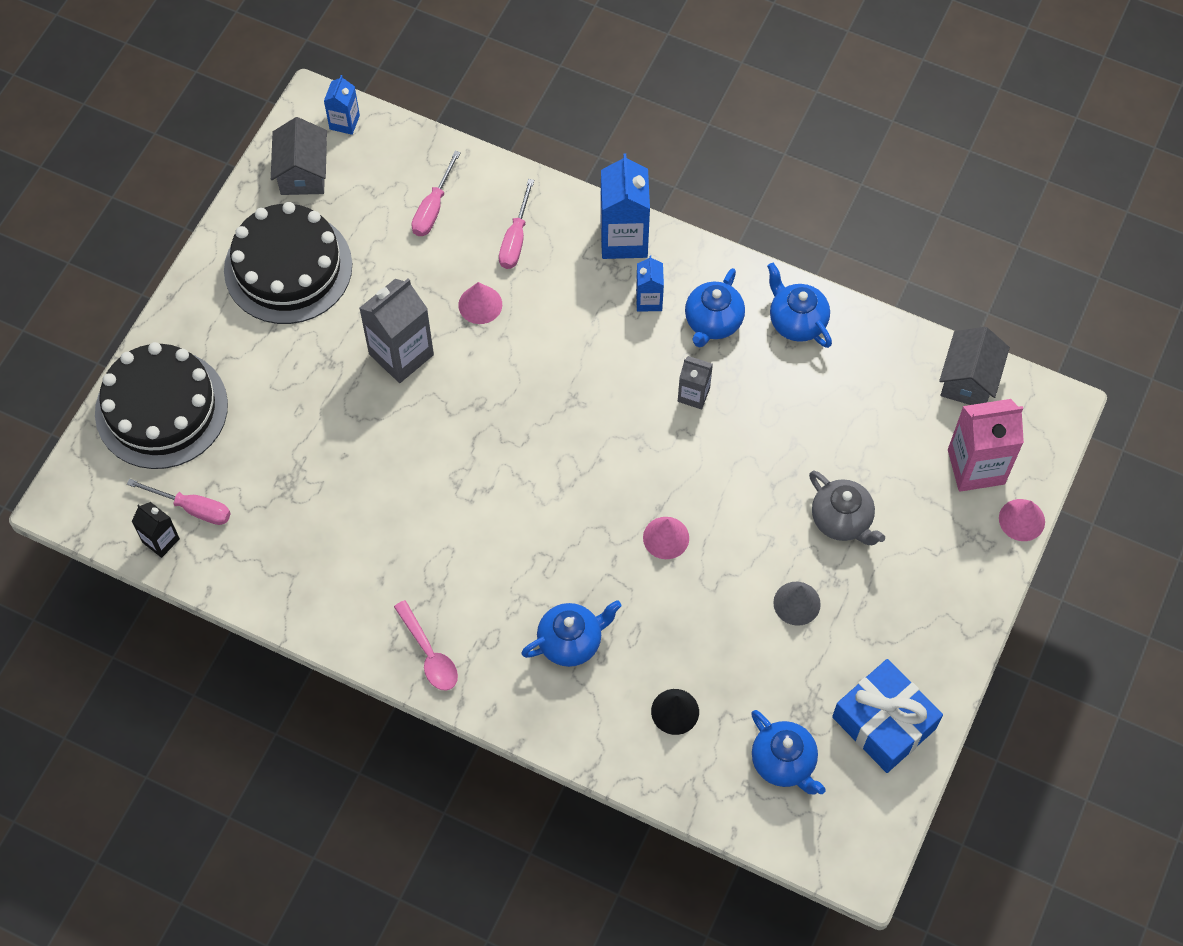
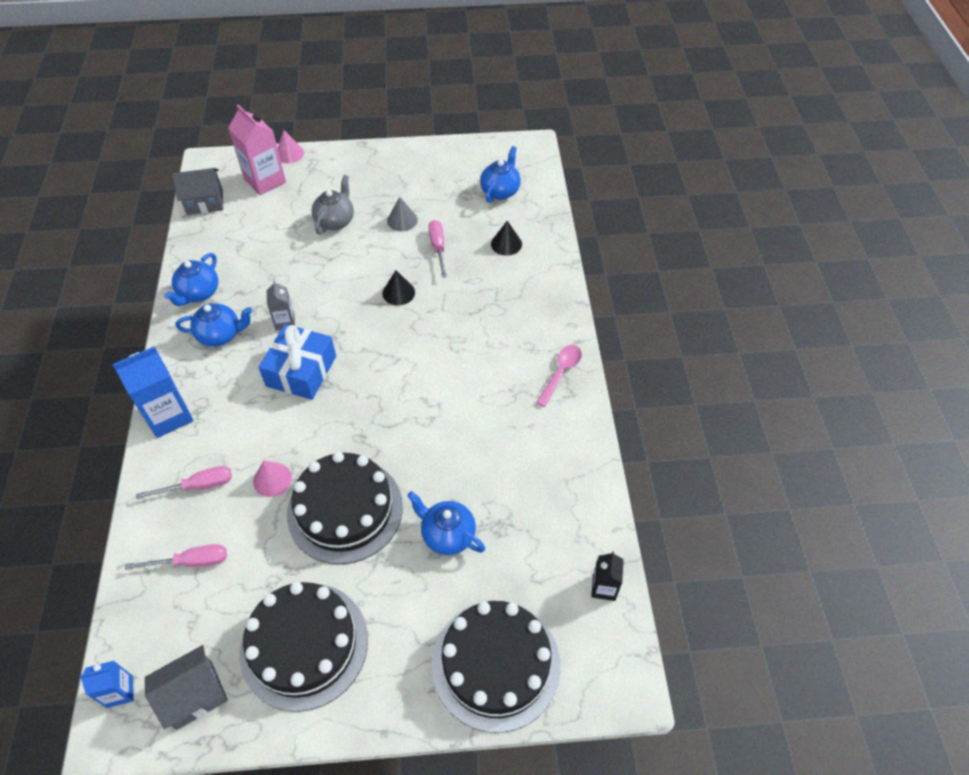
camera: 120 degrees left, 10 degrees down
pink screwdriver [127,479,231,525] -> pink screwdriver moved to [428,220,447,278]
grey carton [359,278,434,383] -> black cake [287,452,403,564]
blue teapot [521,600,621,667] -> blue teapot moved to [407,491,485,555]
blue carton [636,255,664,312] -> none
pink cone [643,517,689,559] -> black cone [382,270,415,306]
blue gift [832,659,943,773] -> blue gift moved to [258,324,336,400]

